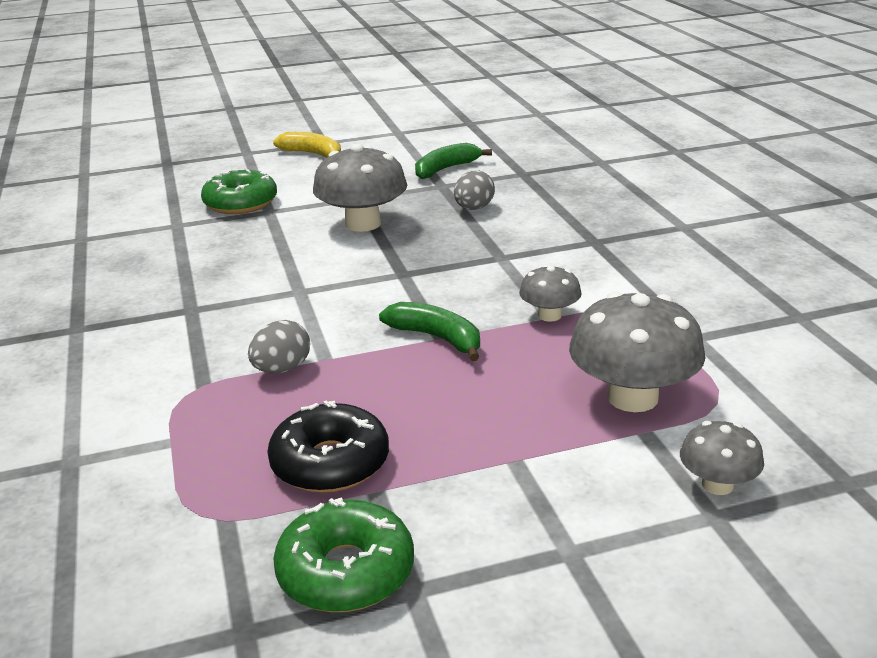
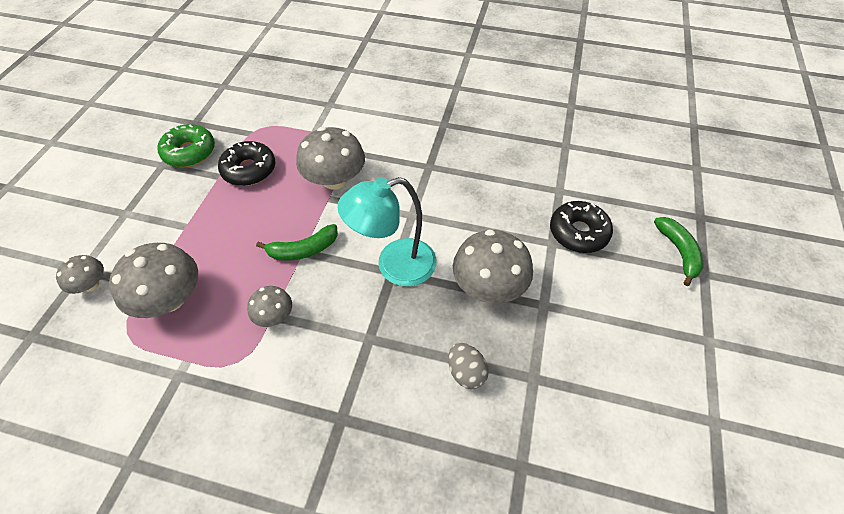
camera: 120 degrees right, 25 degrees up
green donut [201,169,277,214] -> black donut [550,201,613,253]
grey egg [248,320,310,373] -> grey mushroom [296,127,365,190]
yellow banana [273,132,341,158] -> none
green banana [415,143,492,179] -> green banana moved to [654,217,704,286]
none -> turquoise lamp [337,177,437,286]

